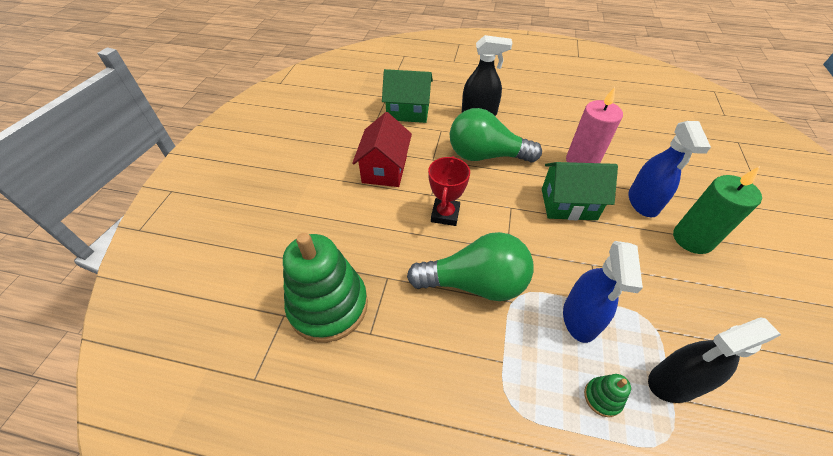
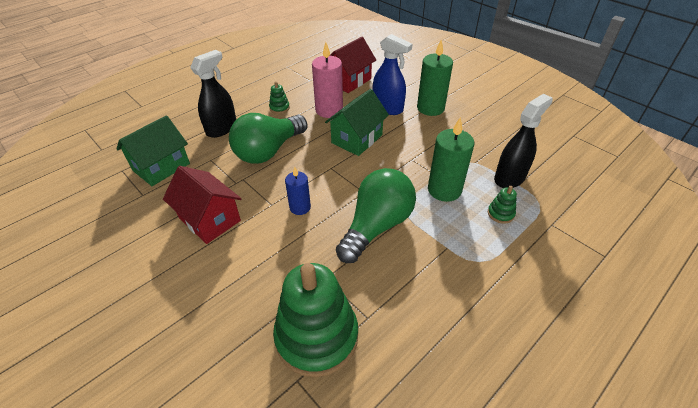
camera: 55 degrees left, 5 degrees down
red trophy [428,156,470,226] -> blue candle [285,167,311,215]
blue spray bottle [563,241,643,343] -> green candle [428,117,474,202]
black spray bottle [648,317,781,403] -> black spray bottle turned 150 degrees counterclockwise [494,94,553,188]
none -> green stacking toy [269,81,290,114]
none -> red house [329,37,376,93]

